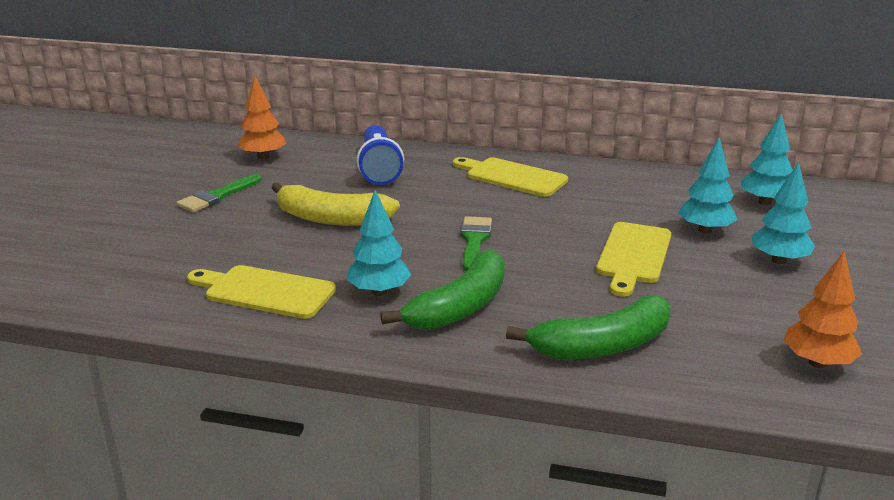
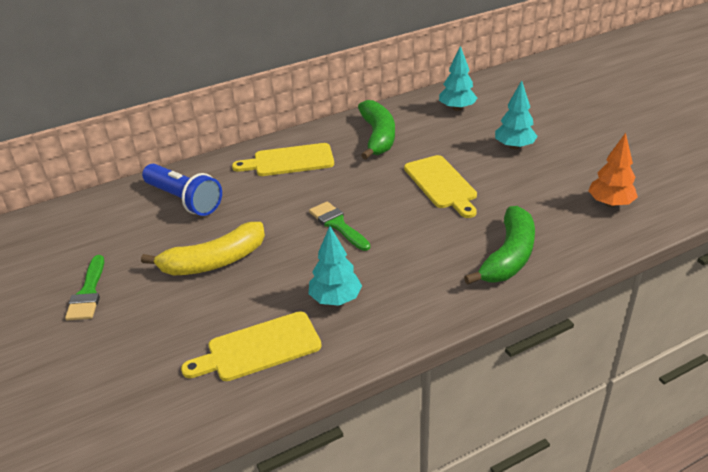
camera: 40 degrees left, 10 degrees up
orange tree [237,76,286,160] -> none
green banana [380,249,505,330] -> green banana moved to [358,100,395,160]
turquoise tree [678,137,737,234] -> none

